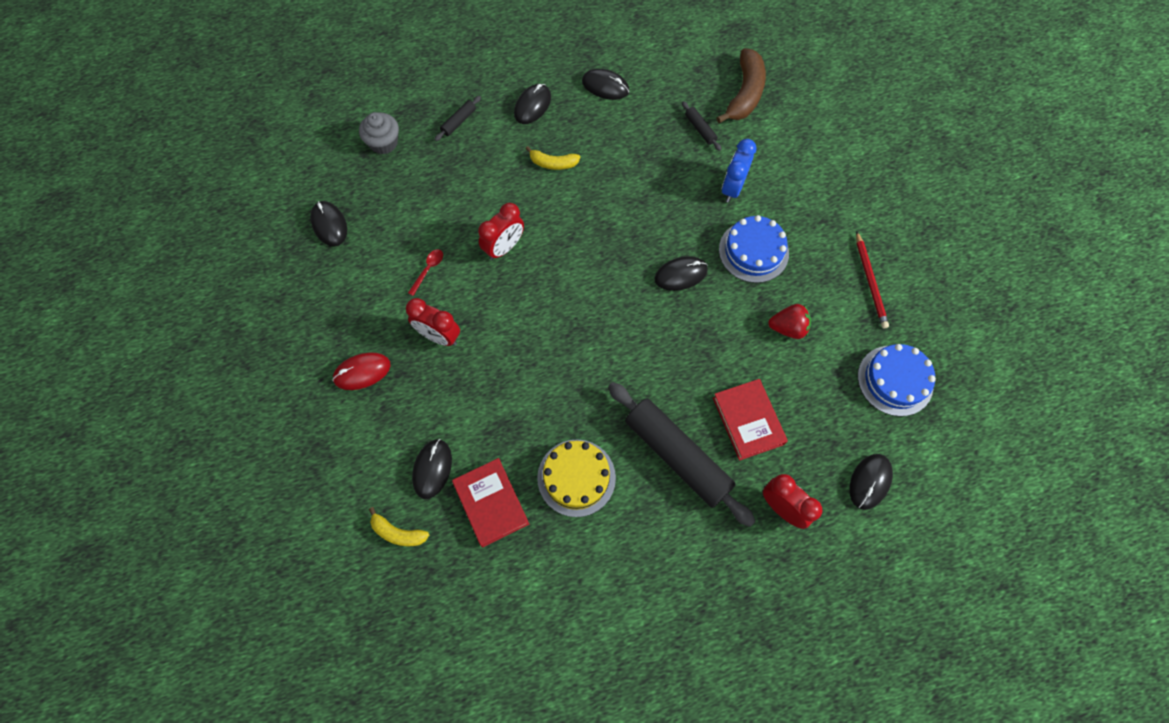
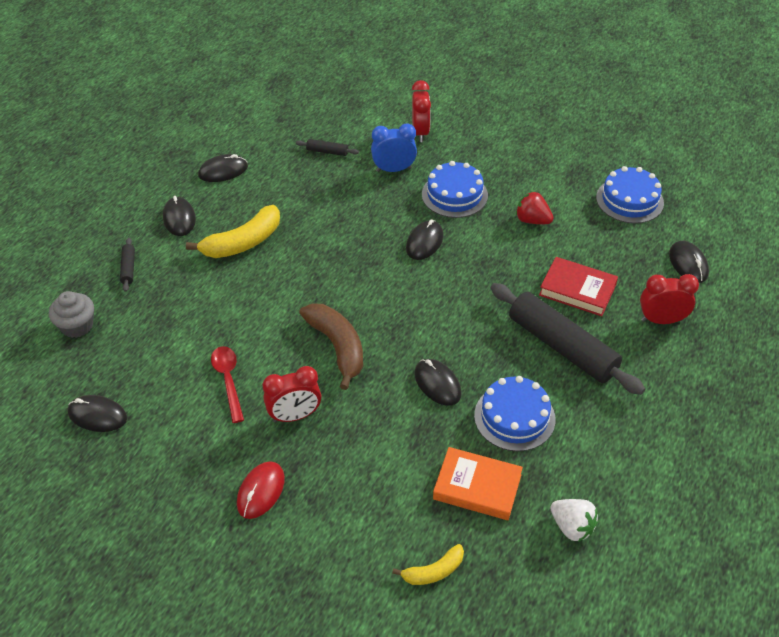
camera: 45 degrees left, 20 degrees down
red spoon [408,249,443,296] -> red spoon [211,346,244,423], size x1.53
black mouse [412,439,452,499] -> black mouse moved to [414,359,461,406]
red book [452,458,529,547] -> orange book [433,447,523,520]
red clock [478,203,524,260] -> red clock moved to [412,80,431,142]
yellow banana [526,146,580,170] -> yellow banana [186,205,280,258], size x1.77
yellow cake [537,439,616,517] -> blue cake [474,376,555,451]
black rolling pin [608,382,756,527] -> black rolling pin turned 45 degrees clockwise [491,283,645,395]
brown banana [716,48,766,123] -> brown banana moved to [299,303,363,390]
blue clock [722,139,757,202] -> blue clock turned 105 degrees clockwise [371,123,417,172]
red strawberry [768,304,811,339] -> red strawberry turned 105 degrees counterclockwise [516,192,553,224]
red pencil [856,231,889,328] -> none
none -> white strawberry [550,499,598,542]

